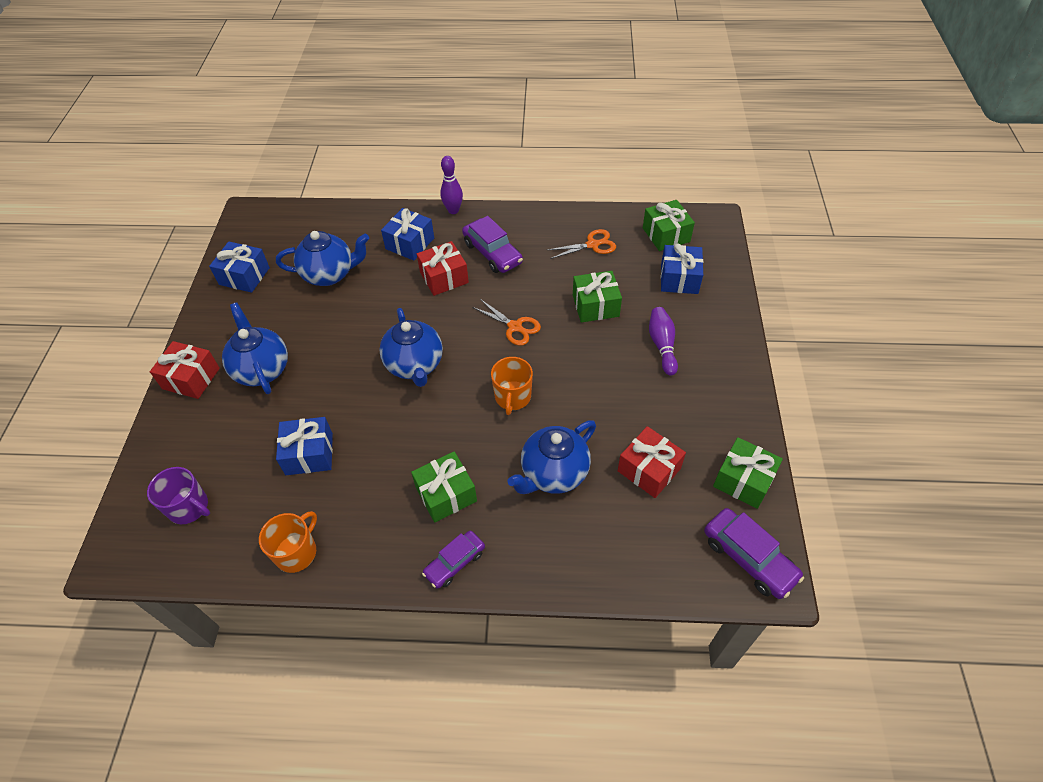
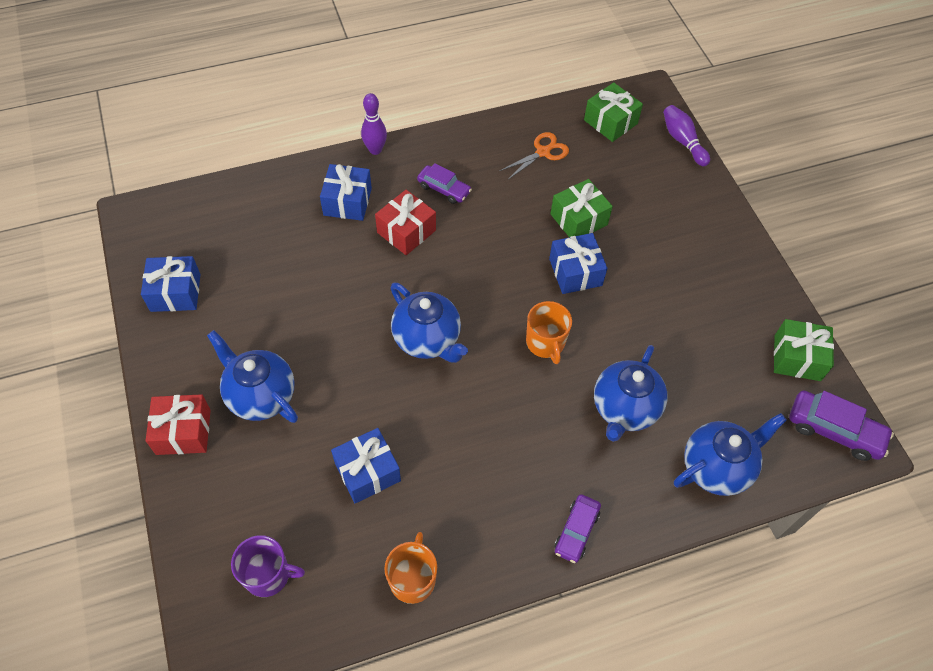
camera: 25 degrees left, 5 degrees up
blue teapot [276,231,369,286] -> blue teapot moved to [674,413,787,496]
green gift [411,451,477,523] -> none
purple car [462,216,523,273] -> purple car [417,163,472,204], size x0.67
orange scissors [472,299,541,346] -> none
red gift [618,426,686,498] -> none
purple bowling pin [649,307,678,376] -> purple bowling pin moved to [663,105,710,166]
blue gift [661,244,703,294] -> blue gift moved to [549,233,607,294]

